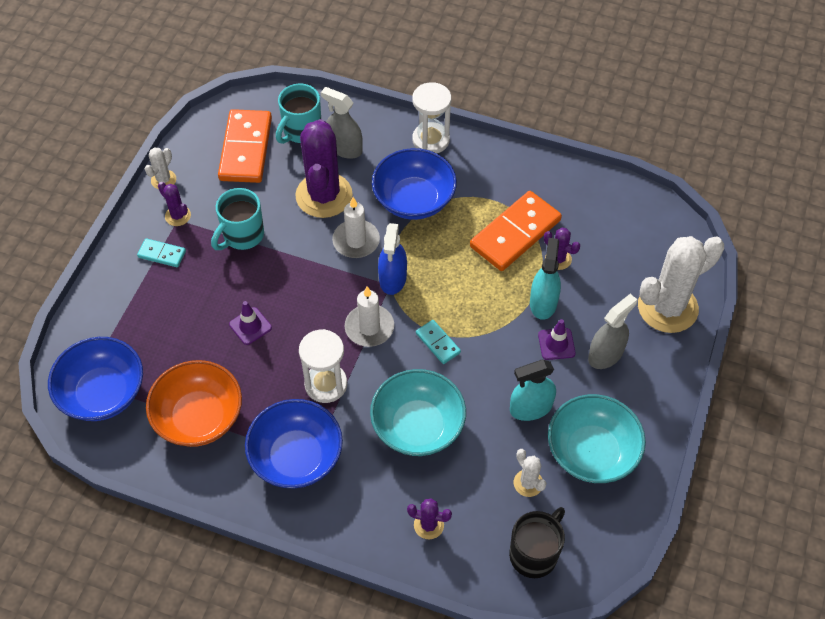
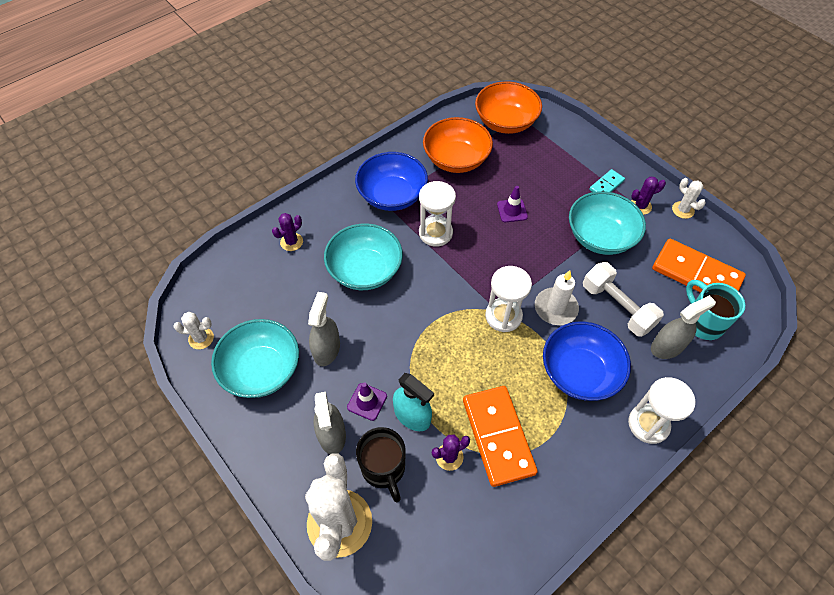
camera: 120 degrees right, 0 degrees up
blue bowl [48,337,143,421] -> orange bowl [475,82,542,134]
turquoise mug [211,188,264,250] -> turquoise bowl [569,191,646,255]
purple cactus [295,119,353,218] -> white dumbbell [583,262,664,337]
white candle [345,286,394,347] -> none
blue spray bottle [378,223,407,295] -> white hourglass [485,266,532,332]
turquoise domino [416,320,461,364] -> none
black mug [509,507,565,578] -> black mug moved to [356,427,406,502]
turquoise spray bottle [510,360,556,421] -> grey spray bottle [308,292,340,366]
white cactus [514,449,547,497] -> white cactus moved to [173,312,214,349]

